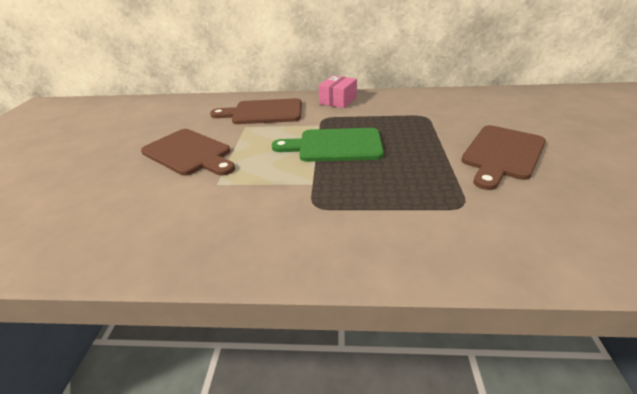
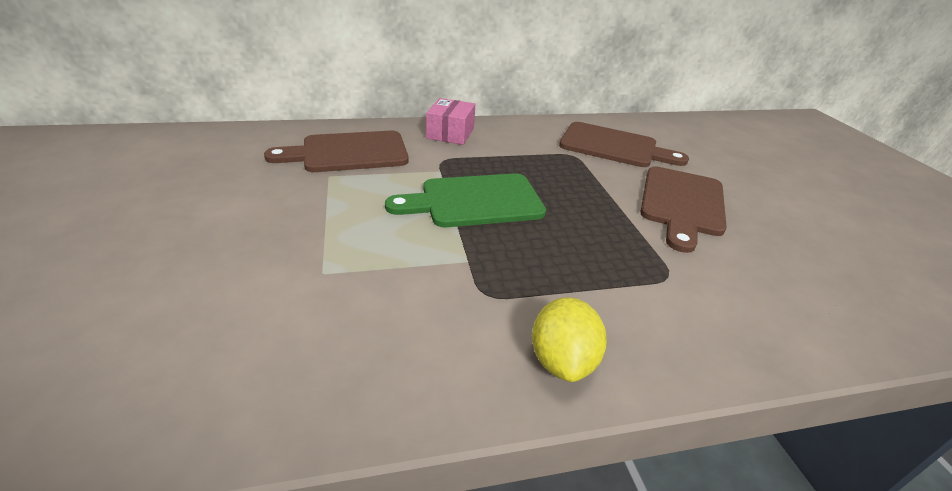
camera: 20 degrees left, 0 degrees up
brown cutting board [141,129,235,176] -> brown cutting board moved to [559,122,689,167]
none -> yellow lemon [532,297,607,382]

